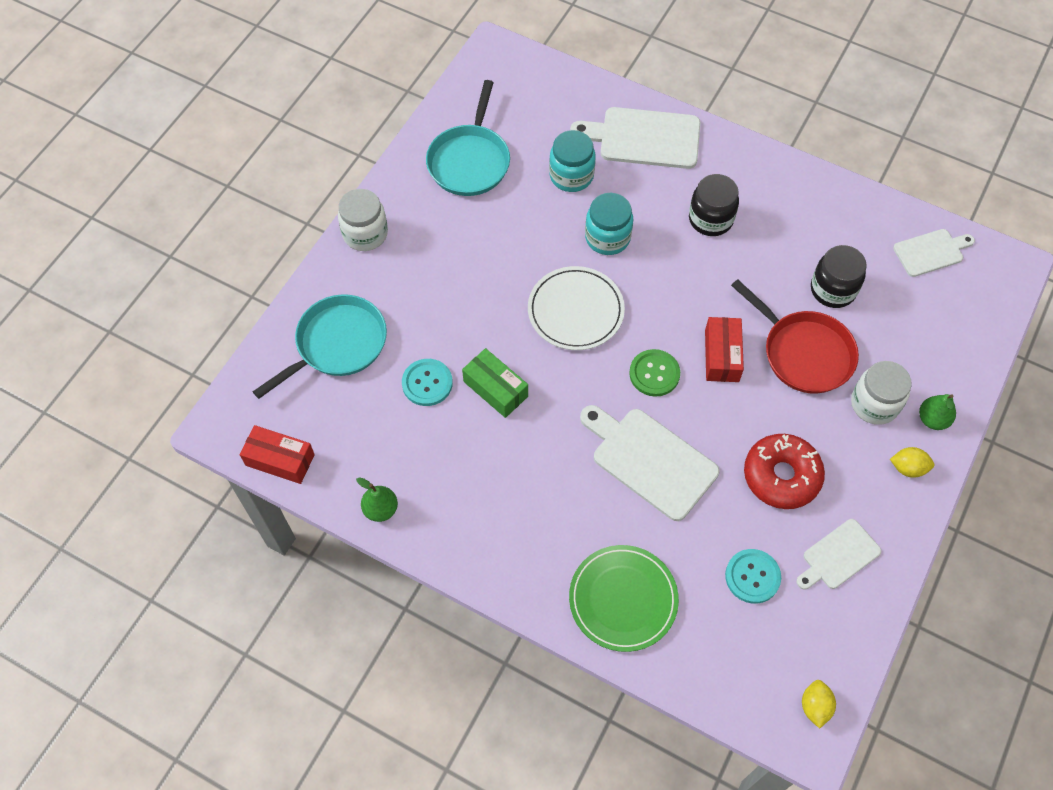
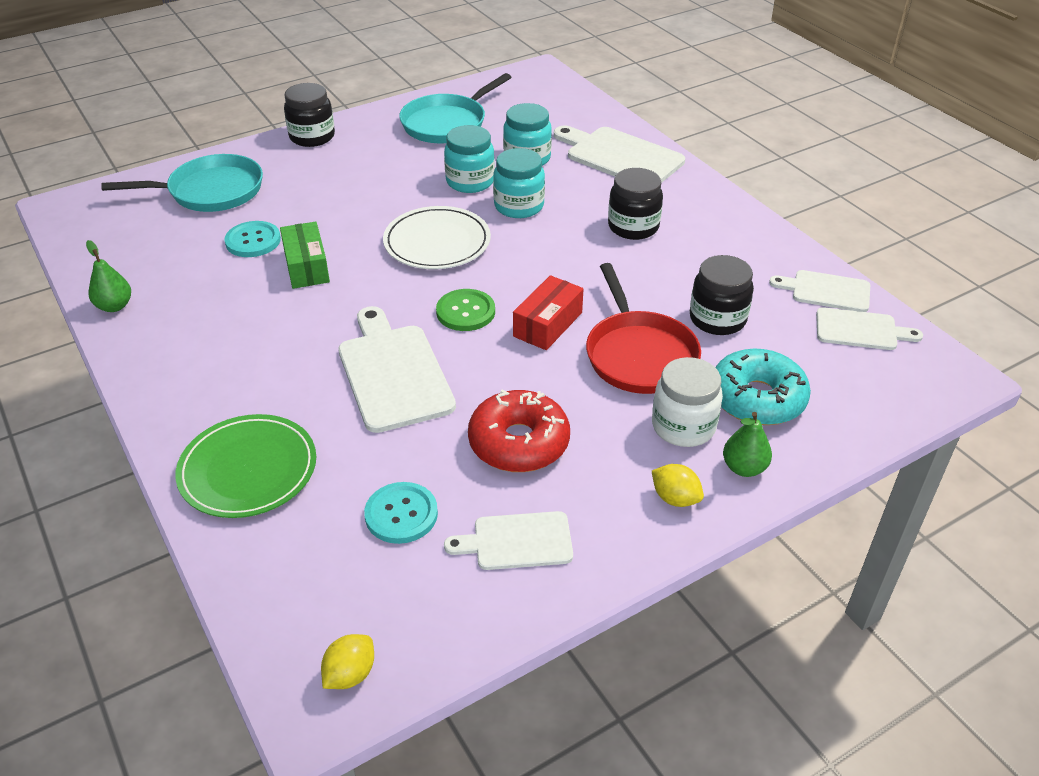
camera: 30 degrees right, 20 degrees down
red box [240,425,315,484] -> none
white jar [338,189,388,251] -> black jar [284,83,335,147]
none -> turquoise jar [444,125,495,193]
none -> turquoise donut [715,348,811,425]
none -> white cutting board [769,270,870,312]

